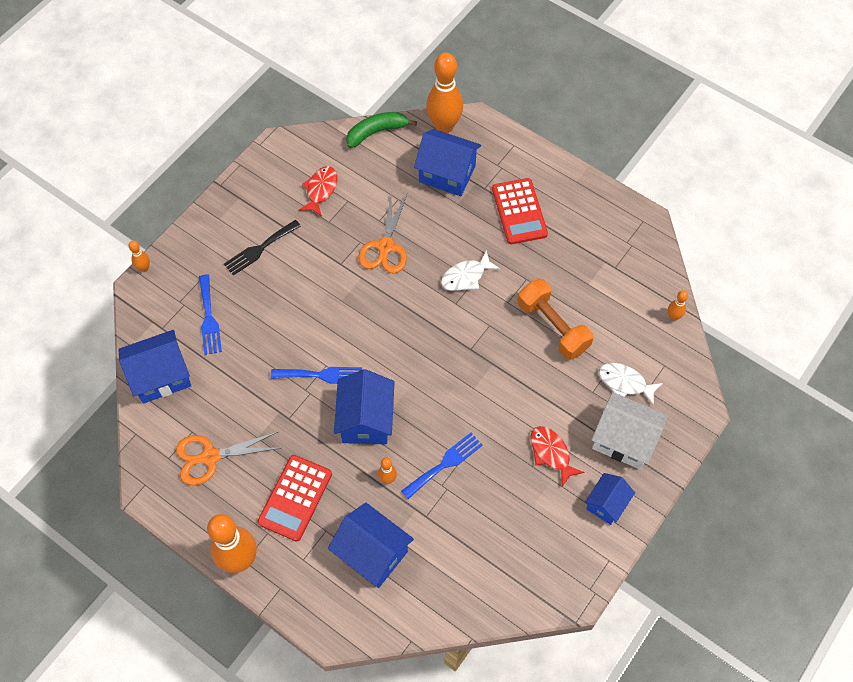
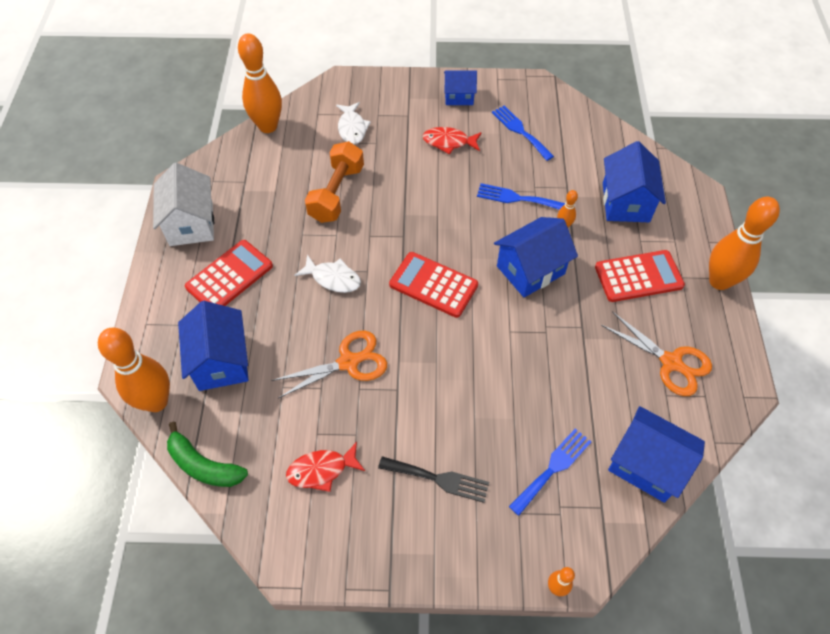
camera: 125 degrees left, 5 degrees down
blue fork [271,367,362,384] -> blue fork moved to [492,106,554,161]
red fish [530,426,585,487] -> red fish turned 75 degrees clockwise [423,127,482,154]
white house [592,392,668,469] -> white house moved to [153,163,214,246]
orange bowling pin [668,290,688,321] -> orange bowling pin [238,33,282,133], size x2.25
none -> red calculator [389,252,478,318]

